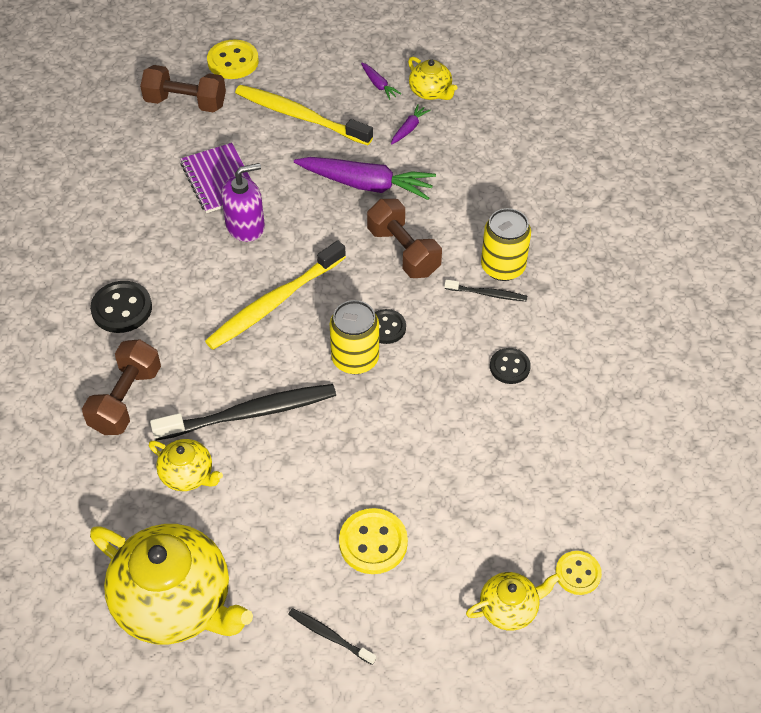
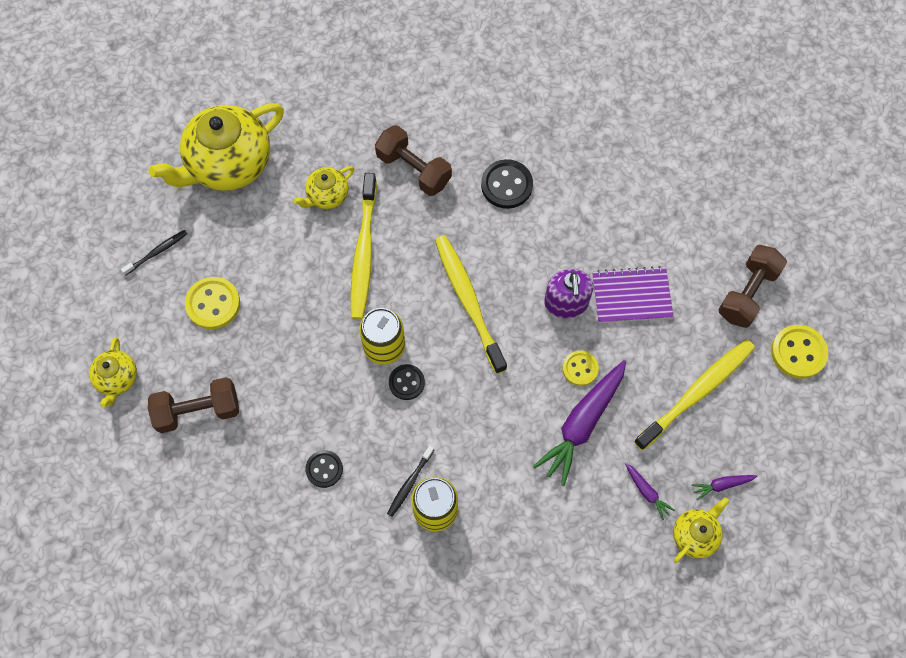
camera: 110 degrees right, 15 degrees up
black toothbrush [150,384,336,441] -> yellow toothbrush [351,173,377,320]
brown dumbbell [367,199,442,278] -> brown dumbbell moved to [148,377,239,433]
yellow teapot [408,57,457,100] -> yellow teapot turned 150 degrees clockwise [673,497,729,563]
yellow button [555,551,602,595] -> yellow button moved to [562,351,599,386]

